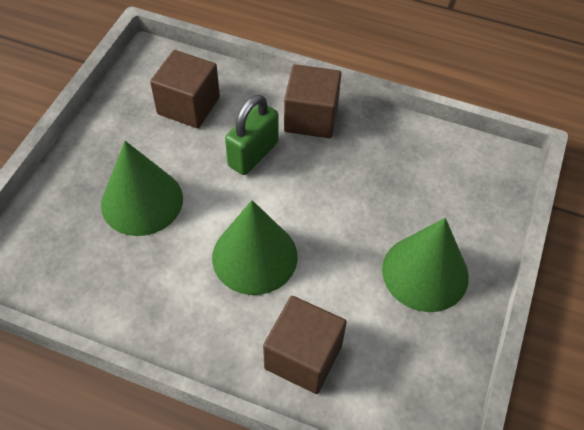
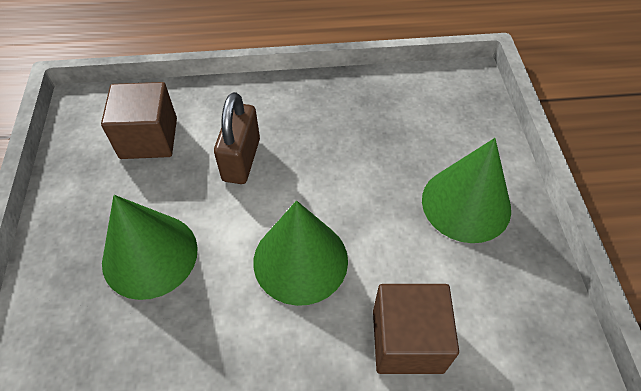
camera: 25 degrees left, 0 degrees up
green padlock [225,94,279,175] -> brown padlock [214,92,260,184]
brown cube [284,64,341,138] -> none

